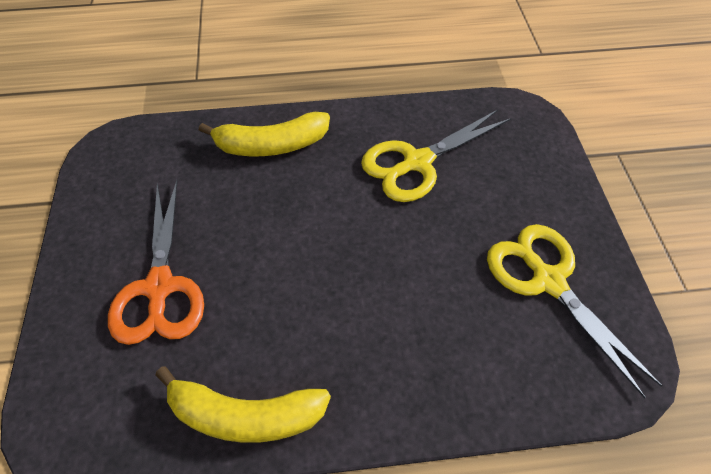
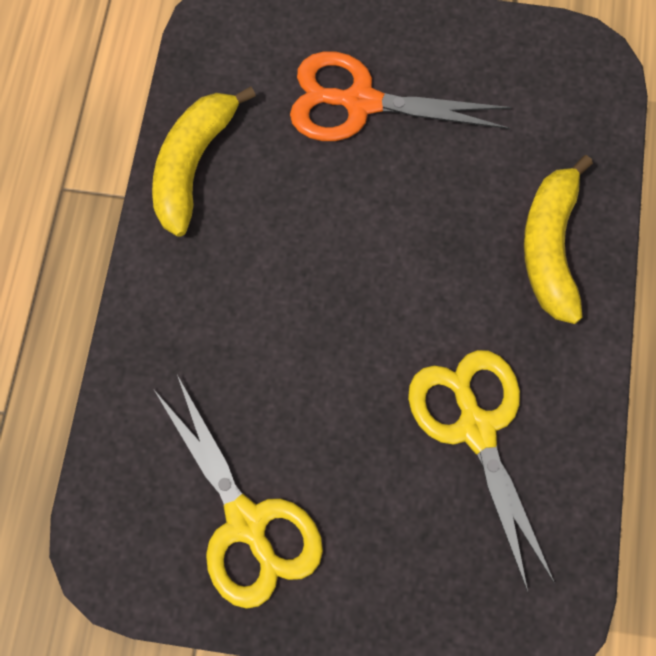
camera: 105 degrees right, 15 degrees up
yellow scissors [487,224,662,399] -> yellow scissors turned 75 degrees clockwise [154,375,323,609]

